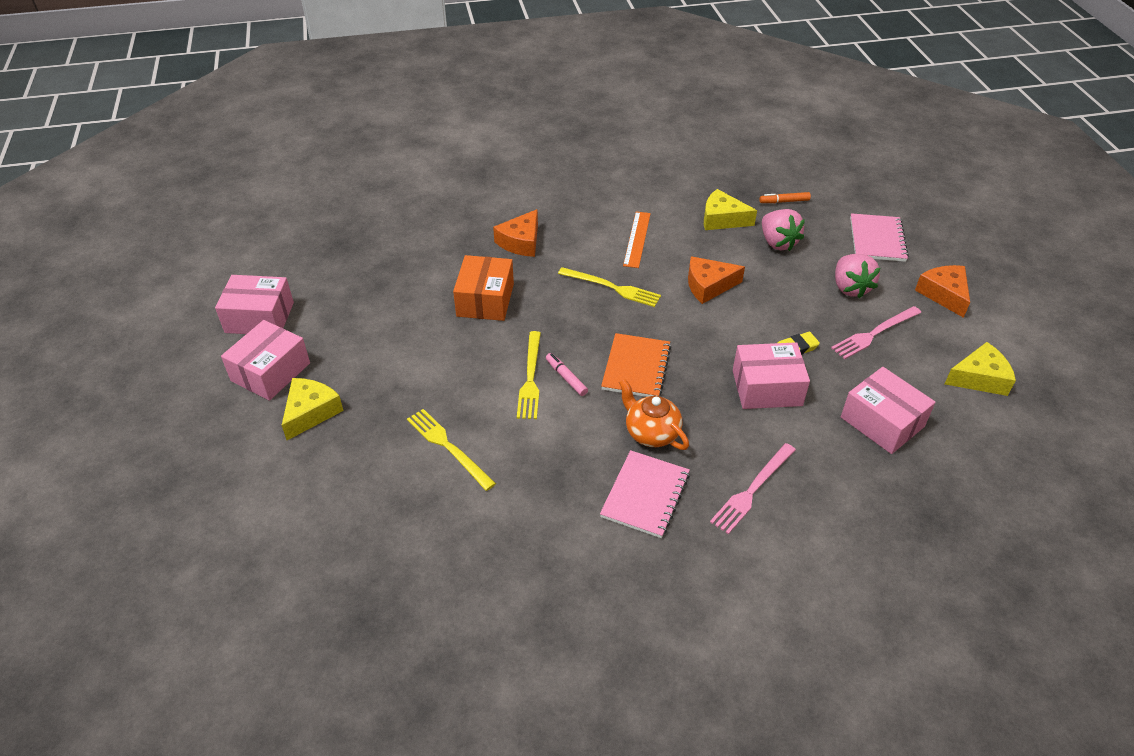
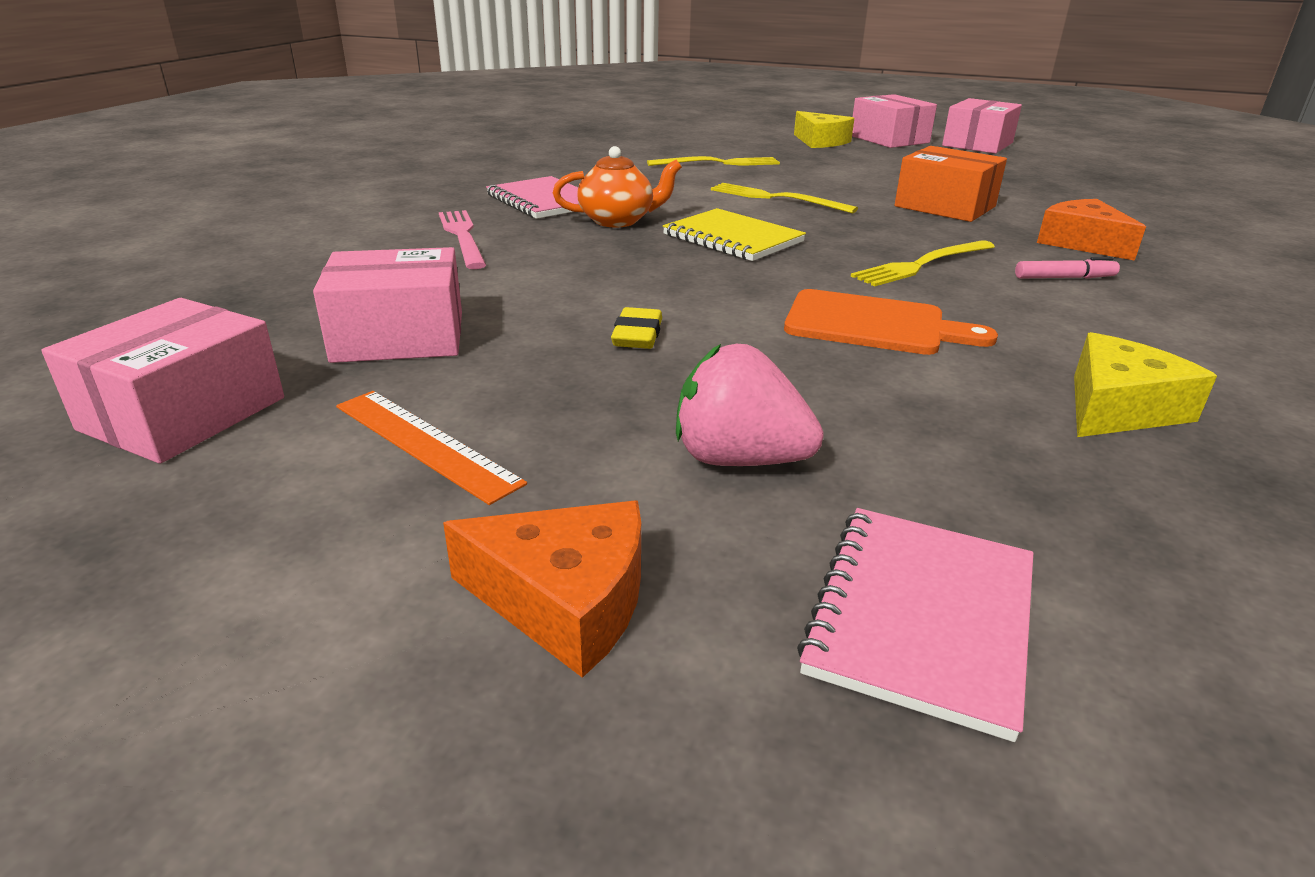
camera: 120 degrees right, 15 degrees down
pink marker [546,353,588,396] -> pink marker moved to [1015,257,1120,279]
orange notebook [601,333,671,397] -> yellow notebook [663,208,806,261]
orange ruler [623,211,651,268] -> orange ruler moved to [336,391,527,505]
orange cheese [688,256,745,304] -> orange cutting board [784,289,998,355]
pink box [733,342,810,409] -> pink box moved to [42,298,284,464]
orange marker [760,192,811,203] -> none
pink strawberry [762,209,805,251] -> none
pink fork [831,306,921,359] -> none
pink notebook [850,213,909,262] -> pink notebook turned 75 degrees clockwise [797,508,1033,742]
yellow cheese [945,342,1016,396] -> none

